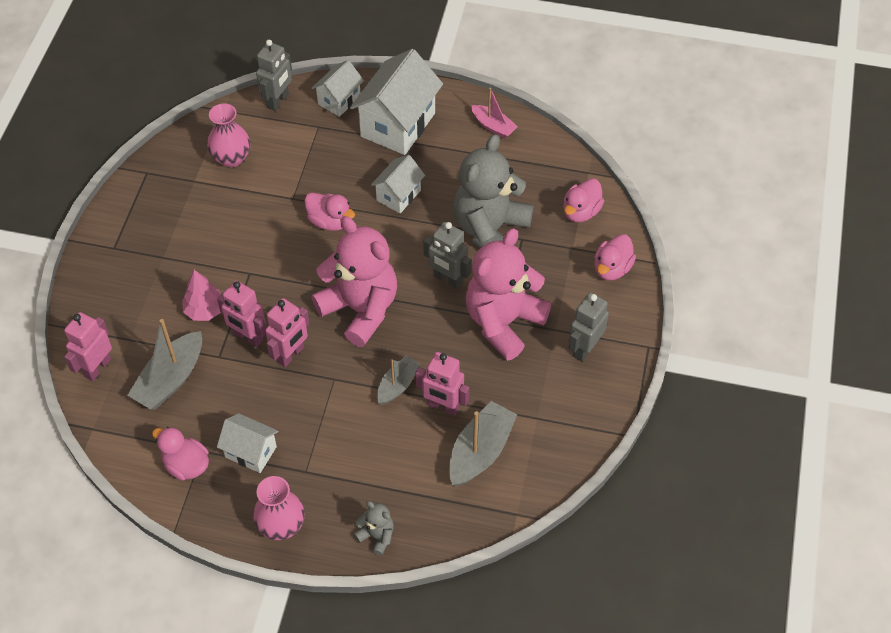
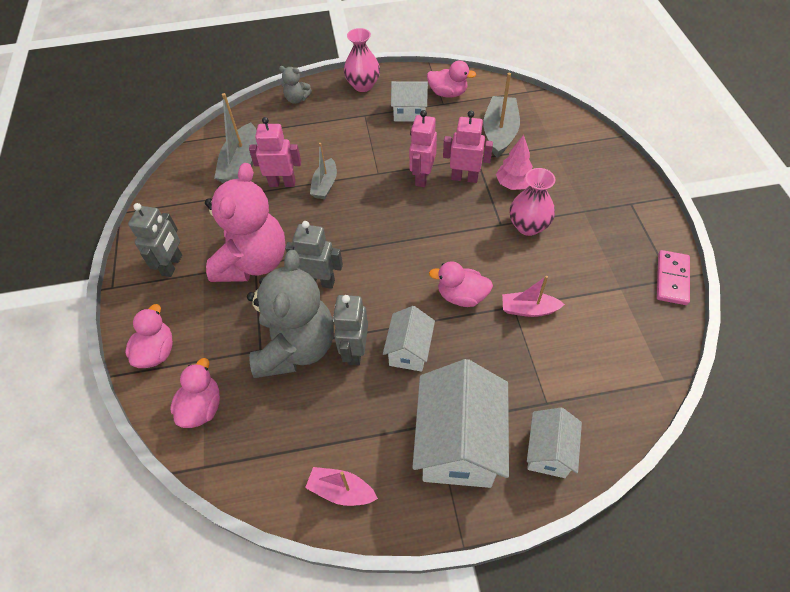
camera: 160 degrees right, 0 degrees up
pink robot [64,312,112,381] -> none
pink vase [207,103,251,167] -> pink vase moved to [510,168,556,236]
grey robot [256,40,292,111] -> grey robot moved to [333,295,368,366]
pink teddy bear [312,216,397,347] -> none
none -> pink boat [502,276,565,317]
none -> pink domino [657,250,690,305]

